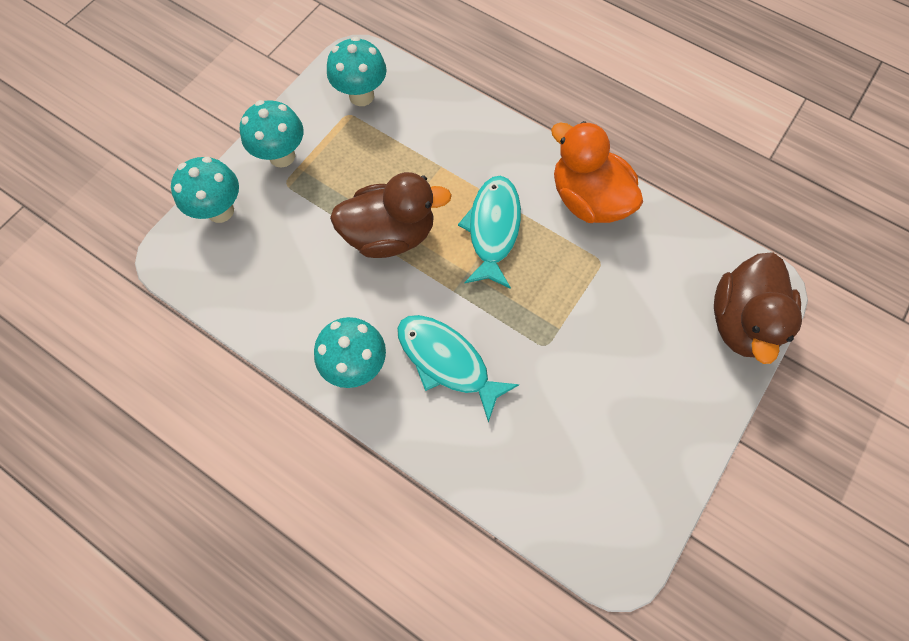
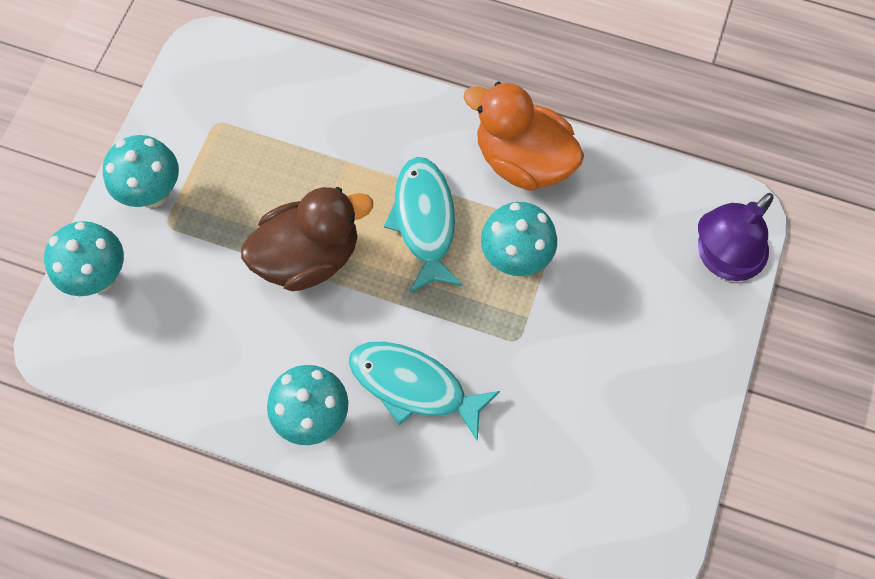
camera: 15 degrees left, 0 degrees up
turquoise mushroom [327,37,387,106] -> turquoise mushroom moved to [481,202,557,276]
brown duck [714,253,802,364] -> purple lamp [698,193,774,281]

